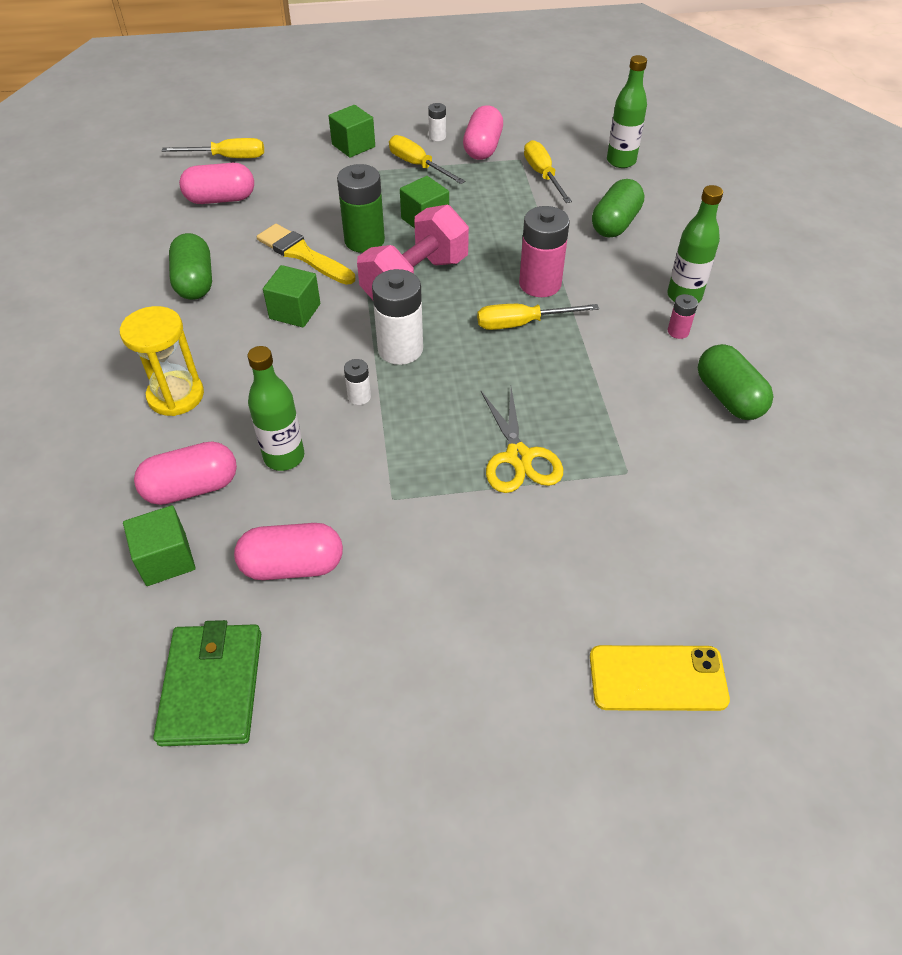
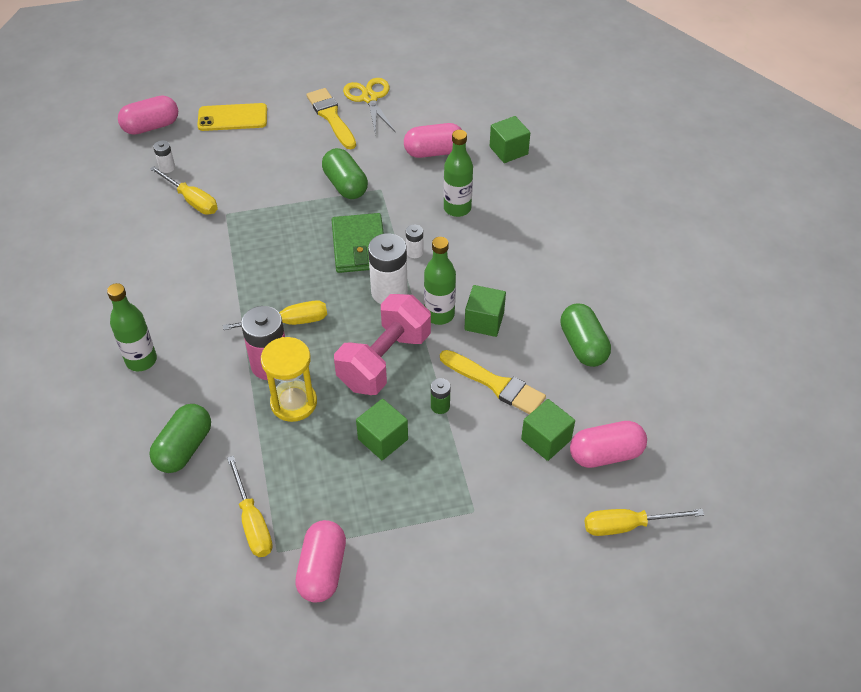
camera: 175 degrees right, 0 degrees up
yellow hourglass [120,306,204,416] -> yellow hourglass moved to [261,337,317,422]
pink capsule [134,441,237,505] -> pink capsule moved to [118,95,178,135]
green wallet [153,620,261,746] -> green wallet moved to [331,213,384,273]
green cube [329,105,375,158] -> green cube moved to [521,399,575,461]
green battery [337,164,385,253] -> green battery [431,378,450,414], size x0.49
yellow screwdriver [389,135,465,184] -> yellow screwdriver moved to [150,166,218,215]
white battery [428,103,446,141] -> white battery moved to [153,140,175,173]
yellow scissors [481,387,563,493] -> yellow scissors moved to [343,78,396,134]
green bottle [607,55,647,168] -> green bottle moved to [424,237,456,325]
pink battery [668,294,698,339] -> none
green capsule [698,344,774,420] -> green capsule moved to [322,148,368,199]
none -> yellow brush [306,88,356,149]

